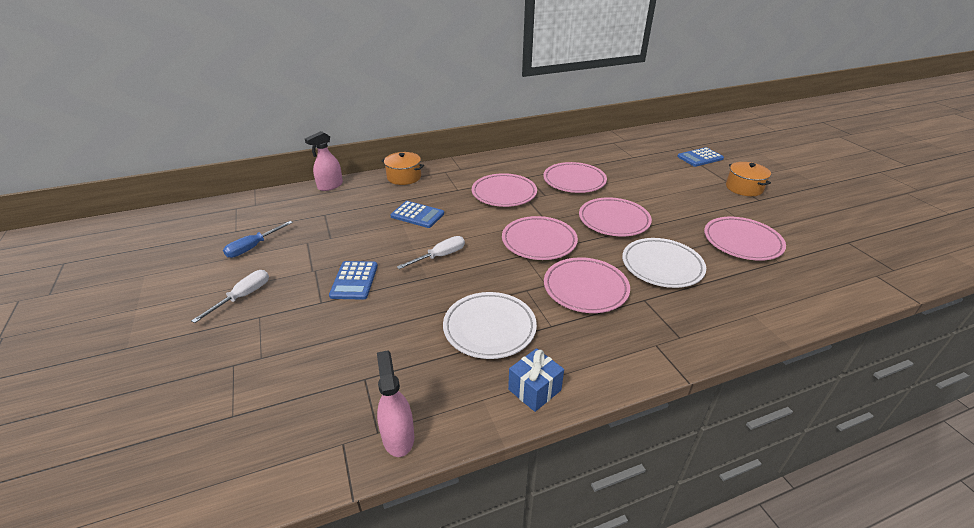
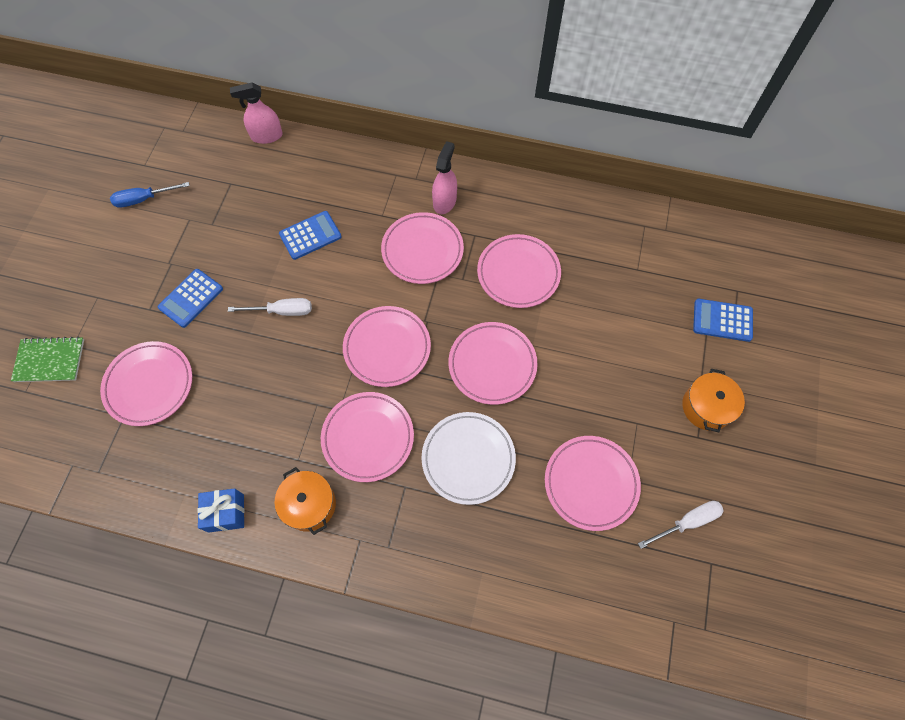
camera: 35 degrees right, 30 degrees up
white screwdriver [191,270,269,323] -> white screwdriver moved to [638,501,724,549]
pink spray bottle [377,351,414,457] -> pink spray bottle moved to [432,141,457,214]
orange pot [381,152,424,185] -> orange pot moved to [275,467,336,535]
blue calculator [390,201,444,228] -> blue calculator turned 90 degrees counterclockwise [279,211,342,260]
white plate [443,292,537,359] -> none
none -> green notebook [11,337,84,382]
none -> pink plate [100,341,192,426]

